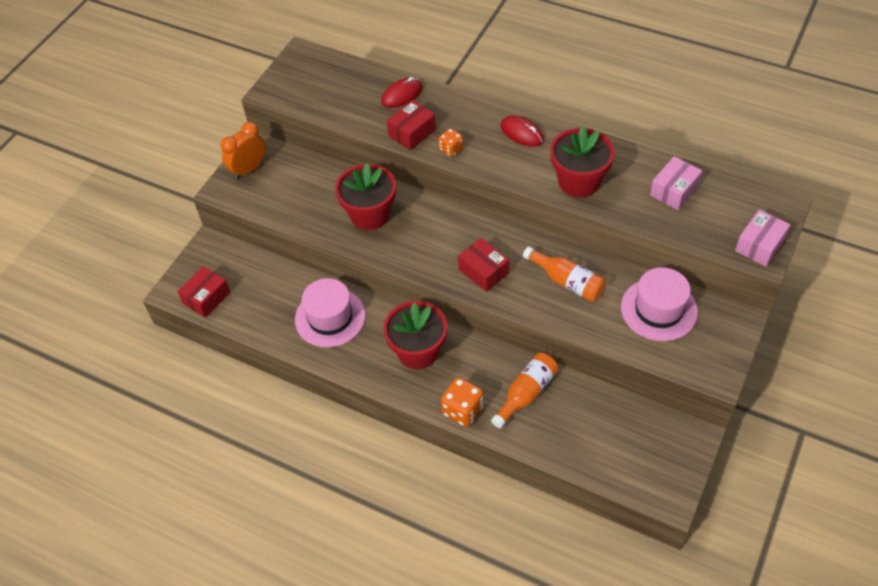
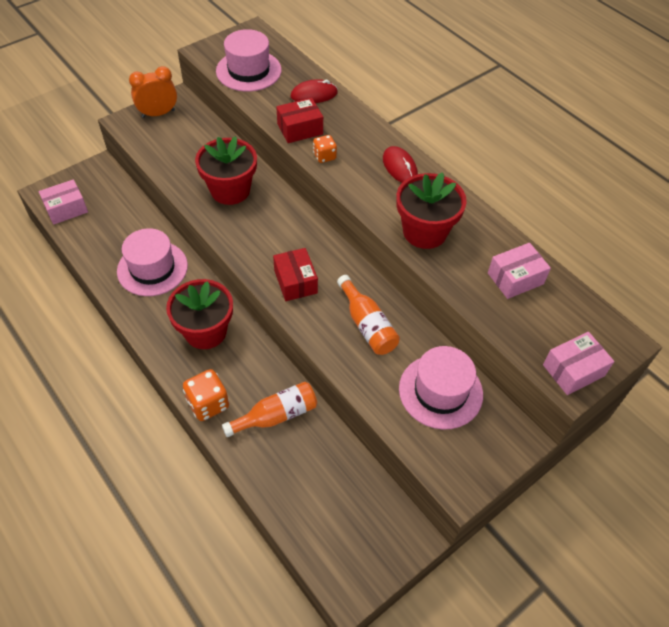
camera: 20 degrees right, 0 degrees up
red box [177,266,230,318] -> pink box [39,179,88,225]
none -> pink hat [216,29,282,92]

